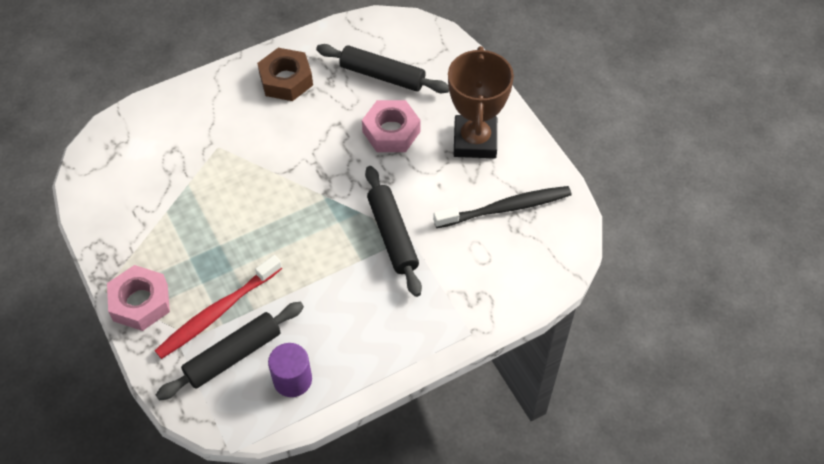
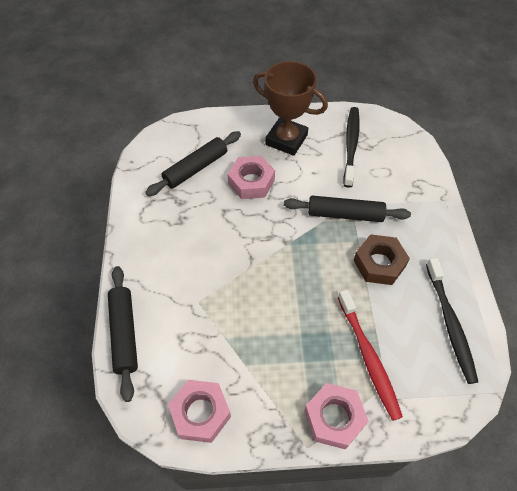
camera: 65 degrees left, 0 degrees up
black rolling pin [156,302,304,400] -> black rolling pin moved to [108,266,138,402]
brown nut [257,48,313,101] -> brown nut moved to [354,234,410,285]
purple cylinder [268,343,312,397] -> black toothbrush [426,258,478,384]
none -> pink nut [168,380,231,443]

